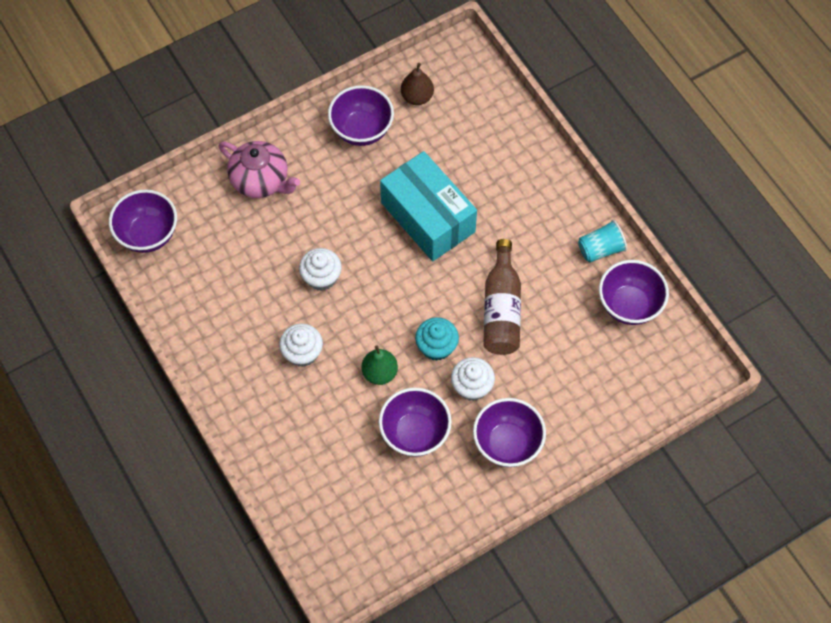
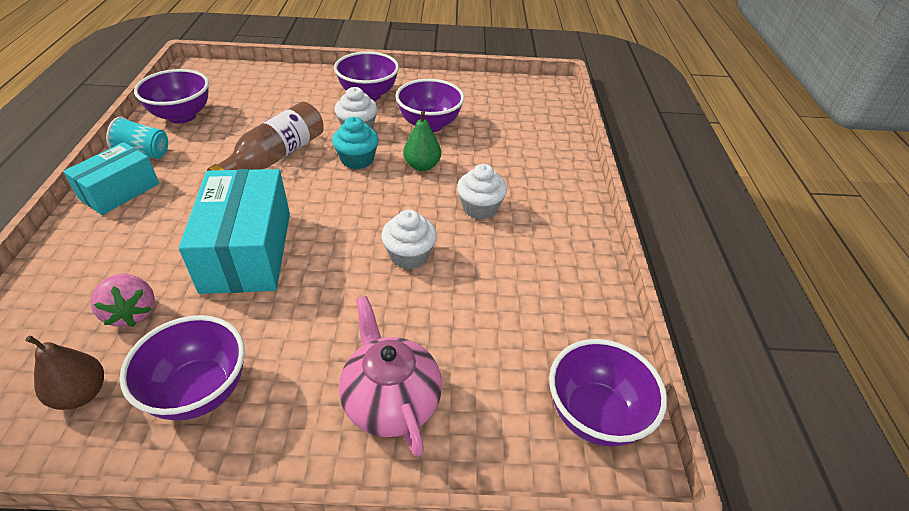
camera: 150 degrees left, 20 degrees down
none -> turquoise box [63,142,159,215]
none -> pink strawberry [90,274,155,327]

